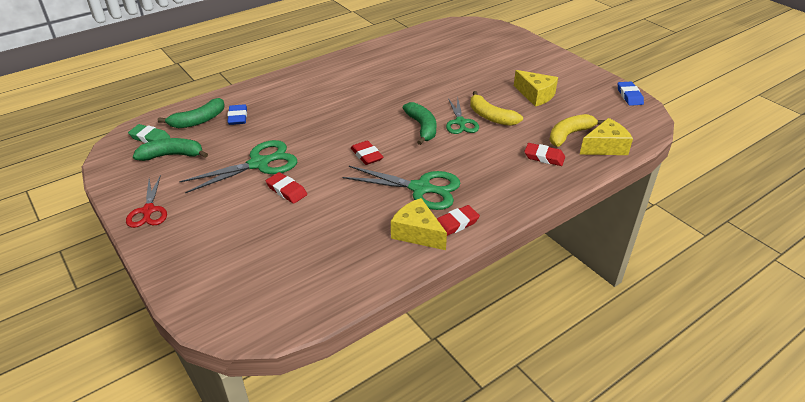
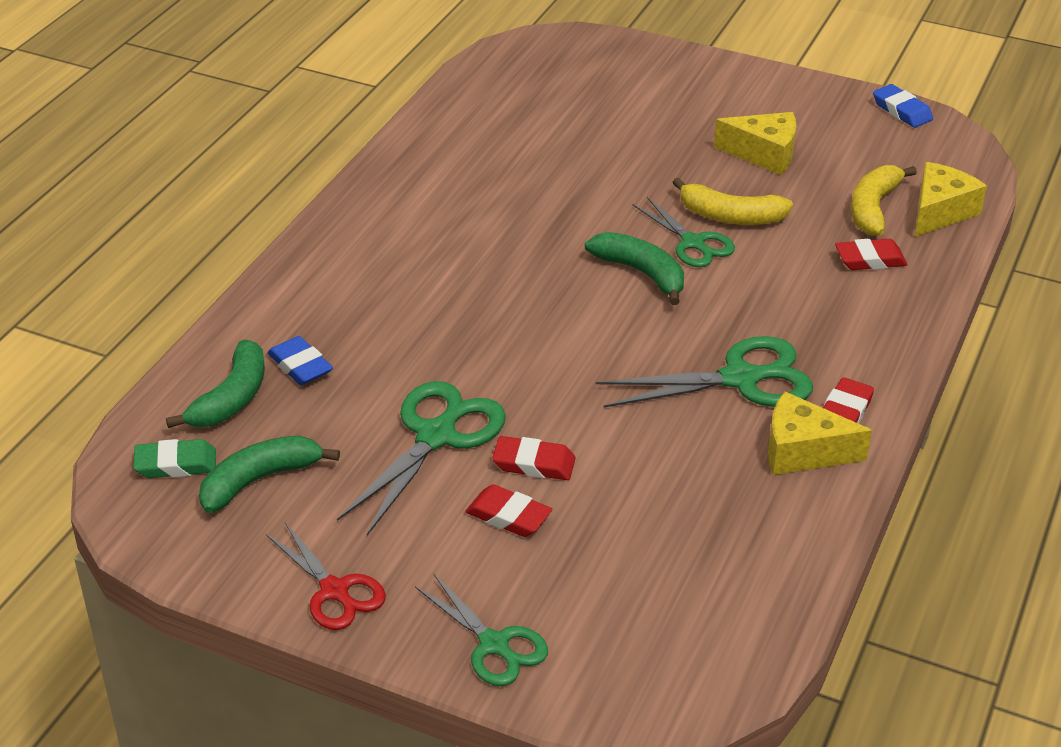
camera: 30 degrees left, 0 degrees up
red eraser [351,140,383,165] -> red eraser moved to [465,484,552,537]
none -> green scissors [415,573,548,686]

